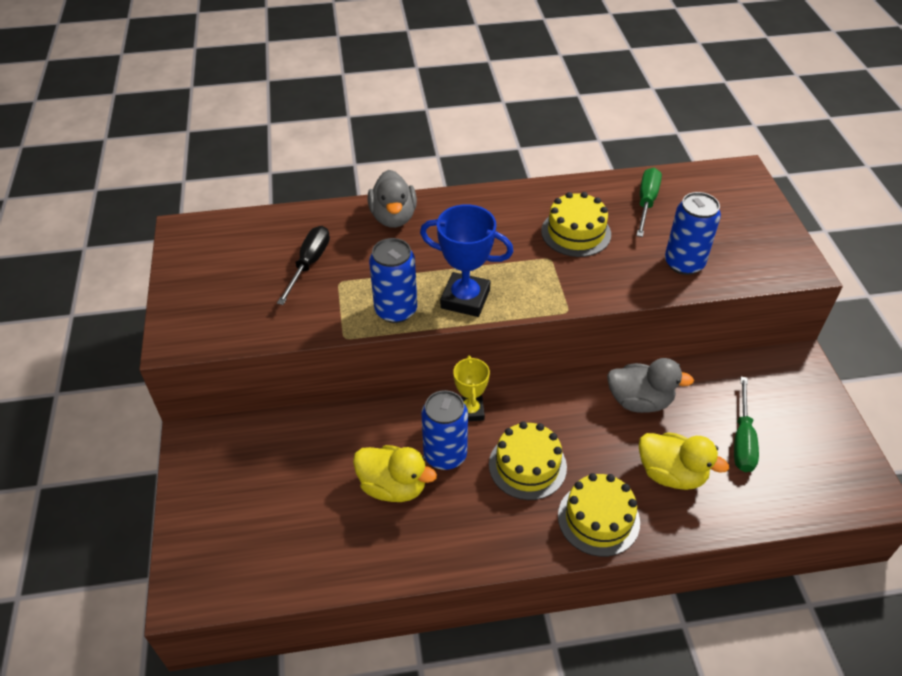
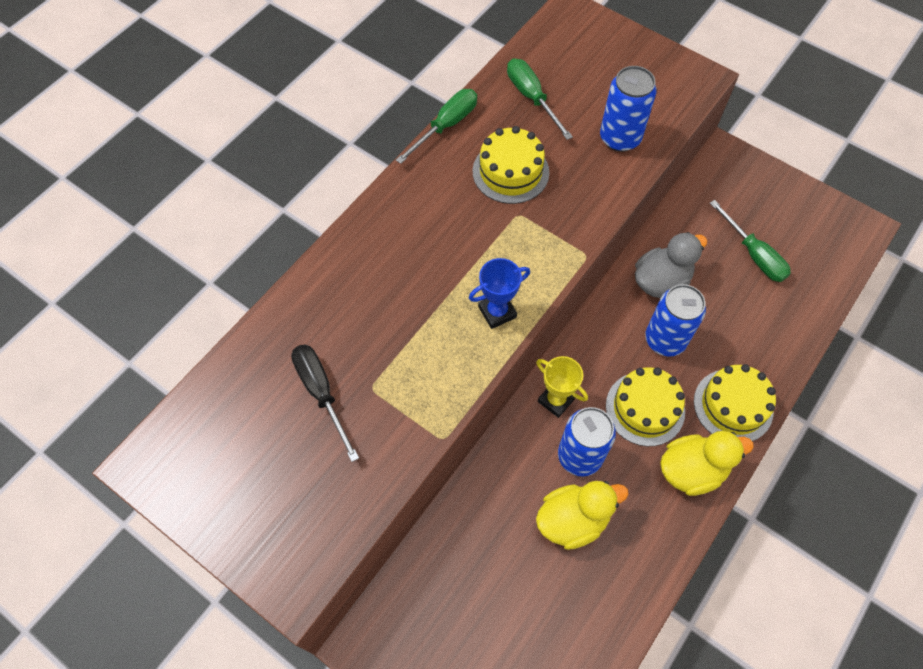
camera: 45 degrees left, 15 degrees up
grey duck [368,170,417,228] -> none
blue can [369,238,417,323] -> blue can moved to [645,284,706,357]
blue trophy [420,204,514,317] -> blue trophy [469,258,530,329], size x0.64
yellow duck [639,432,729,490] -> yellow duck moved to [660,431,754,496]
none -> green screwdriver [396,89,477,164]

